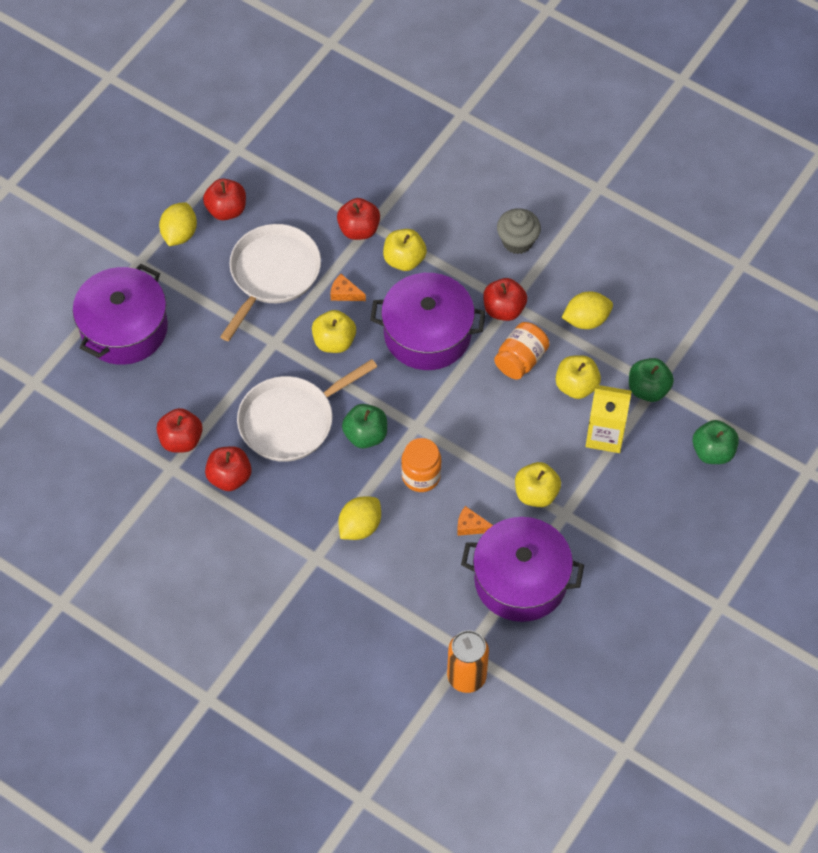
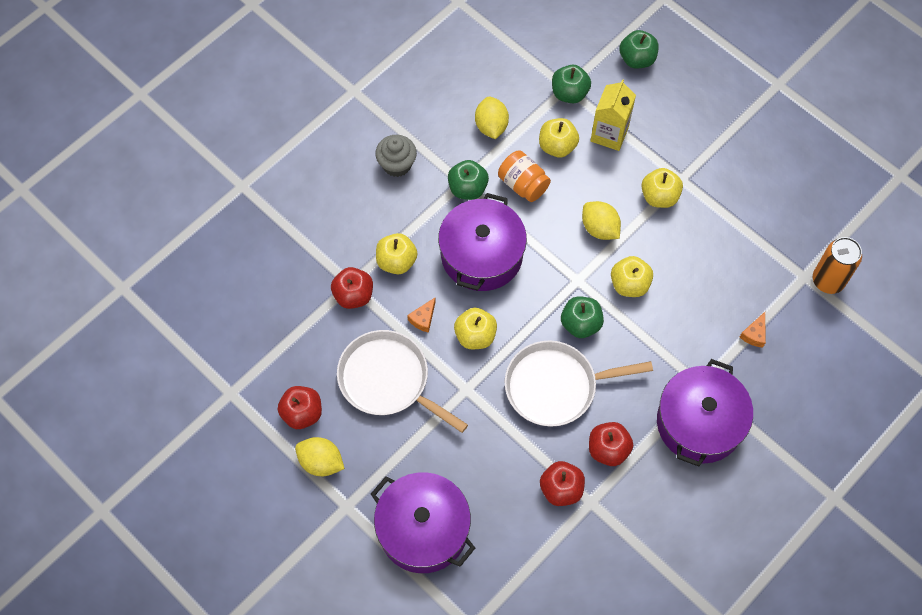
camera: 80 degrees left, 5 degrees up
white pan [237,359,377,462] -> white pan turned 105 degrees clockwise [505,341,653,427]
yellow lemon [338,496,381,540] -> yellow lemon moved to [582,201,621,240]
orange jar [401,438,442,492] -> yellow apple [611,256,653,297]
orange cheese [457,506,493,536] -> orange cheese moved to [740,312,766,348]
purple pot [461,517,584,622] -> purple pot moved to [657,359,753,467]
red apple [483,278,527,321] -> green apple [448,160,489,200]

